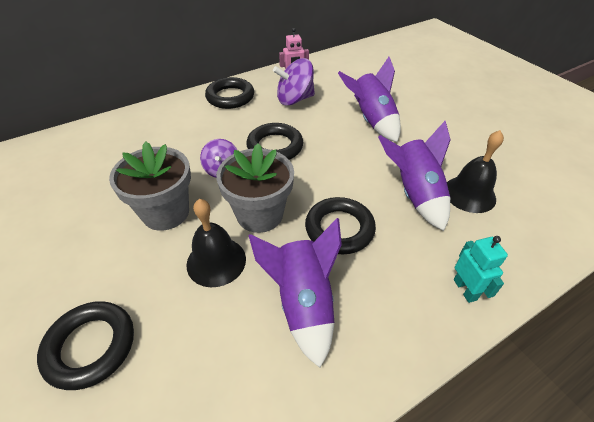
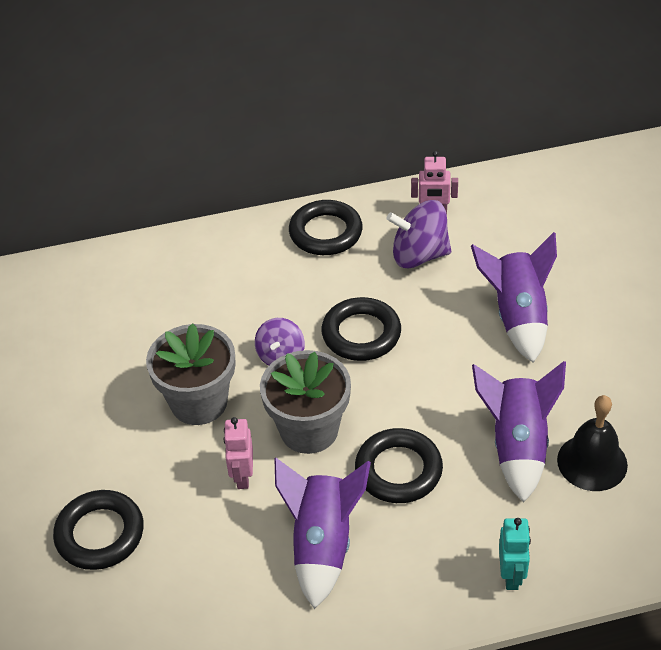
camera: 20 degrees right, 0 degrees up
black bell [186,199,246,287] -> pink robot [223,417,253,489]

